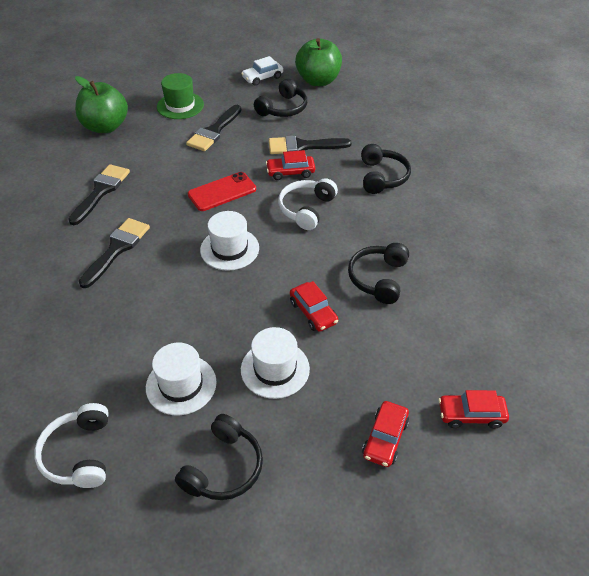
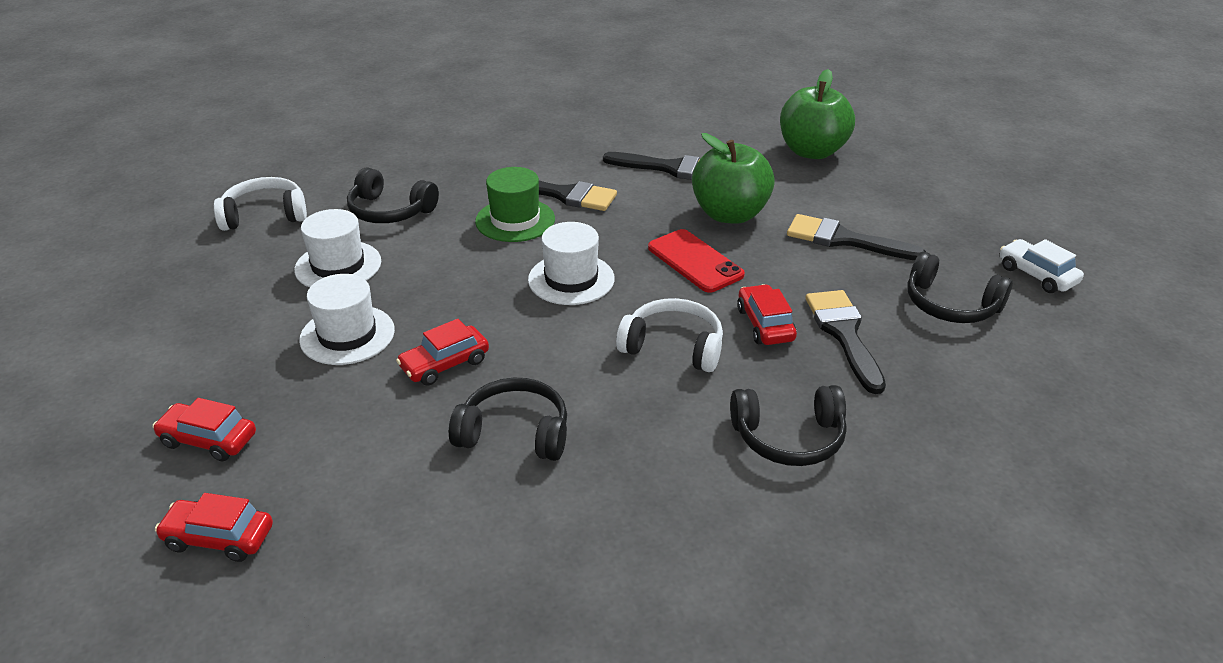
camera: 85 degrees right, 10 degrees down
green hat [157,73,204,119] -> green hat moved to [475,167,555,242]
black headphones [175,414,263,500] -> black headphones moved to [347,167,439,223]
green apple [295,38,342,86] -> green apple moved to [692,133,775,224]
red car [438,390,509,429] -> red car turned 75 degrees counterclockwise [155,493,273,562]

